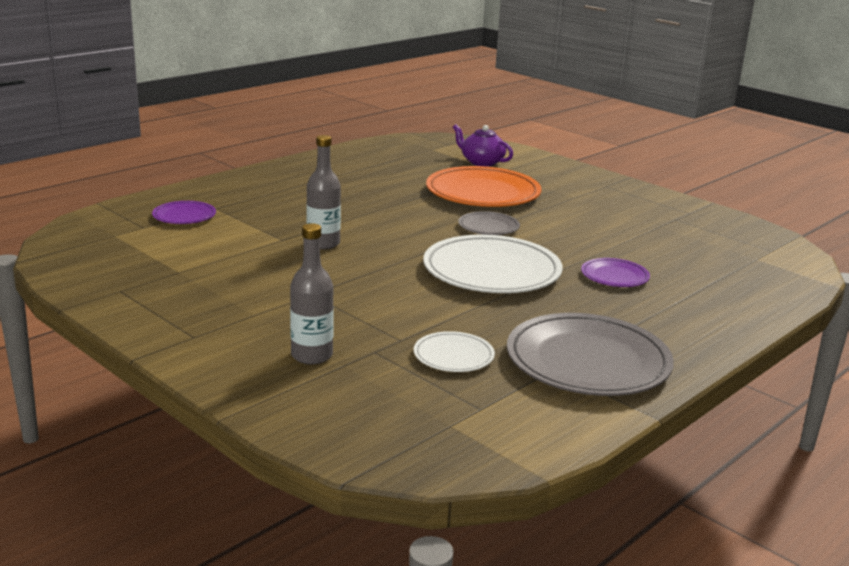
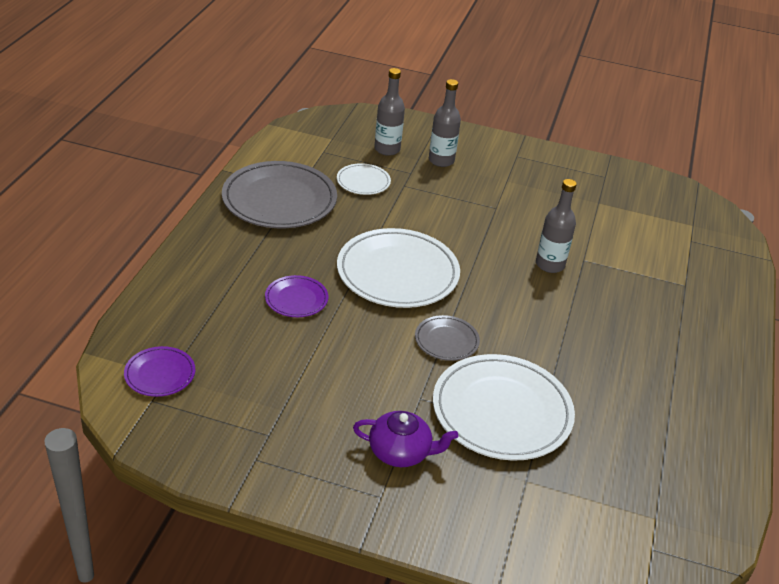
camera: 150 degrees right, 15 degrees up
purple plate [152,201,216,224] -> purple plate moved to [124,346,195,397]
orange plate [426,166,542,207] -> white plate [433,354,575,461]
purple teapot [453,124,513,167] -> purple teapot moved to [353,411,458,467]
none -> grey bottle [374,68,405,156]

